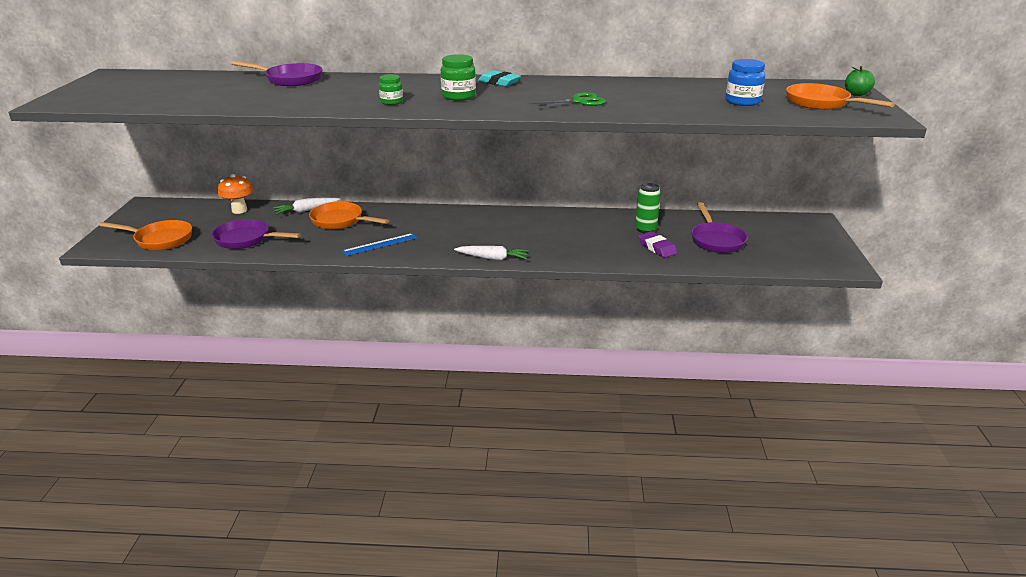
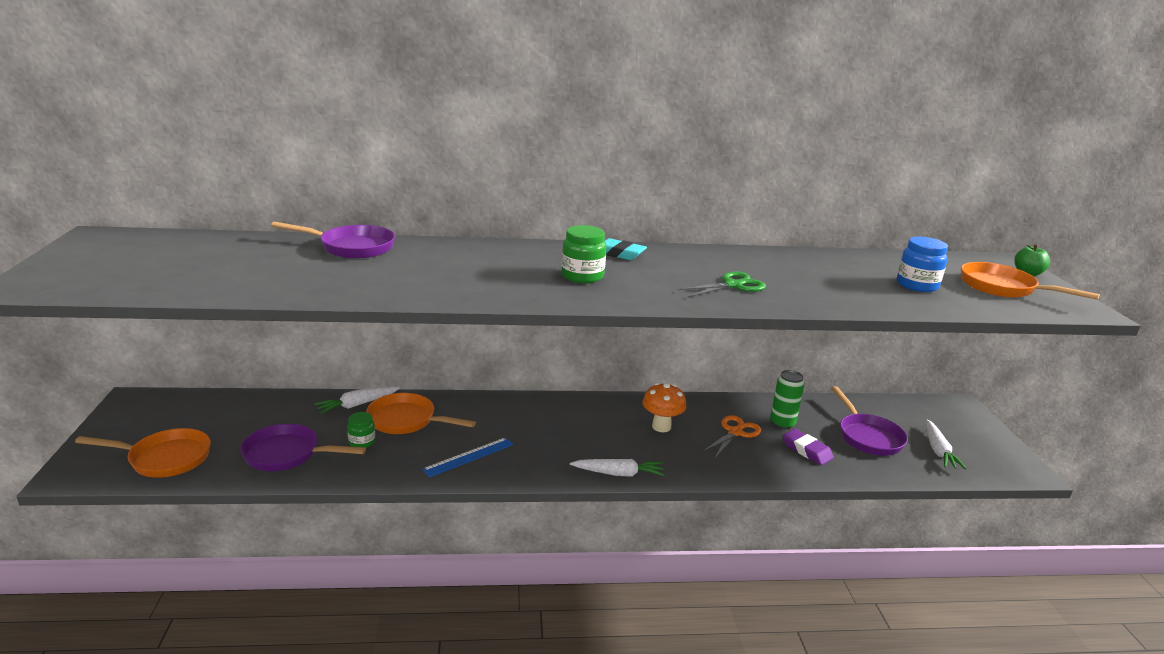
camera: 10 degrees left, 5 degrees down
orange mushroom [218,174,254,214] -> orange mushroom moved to [642,383,687,432]
green jar [379,74,403,105] -> green jar moved to [347,412,375,448]
none -> orange scissors [702,415,761,458]
none -> white carrot [926,419,967,469]

